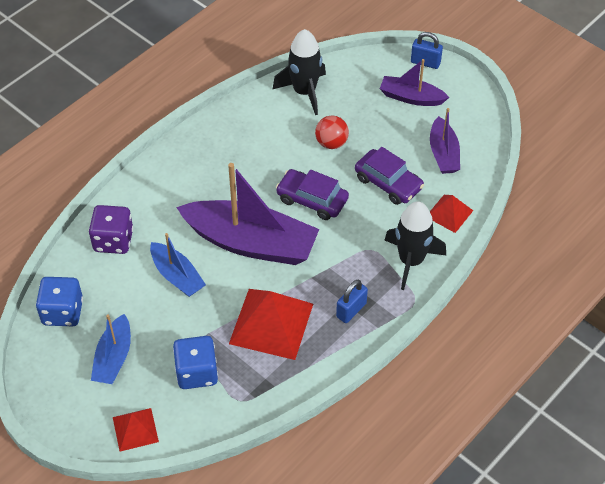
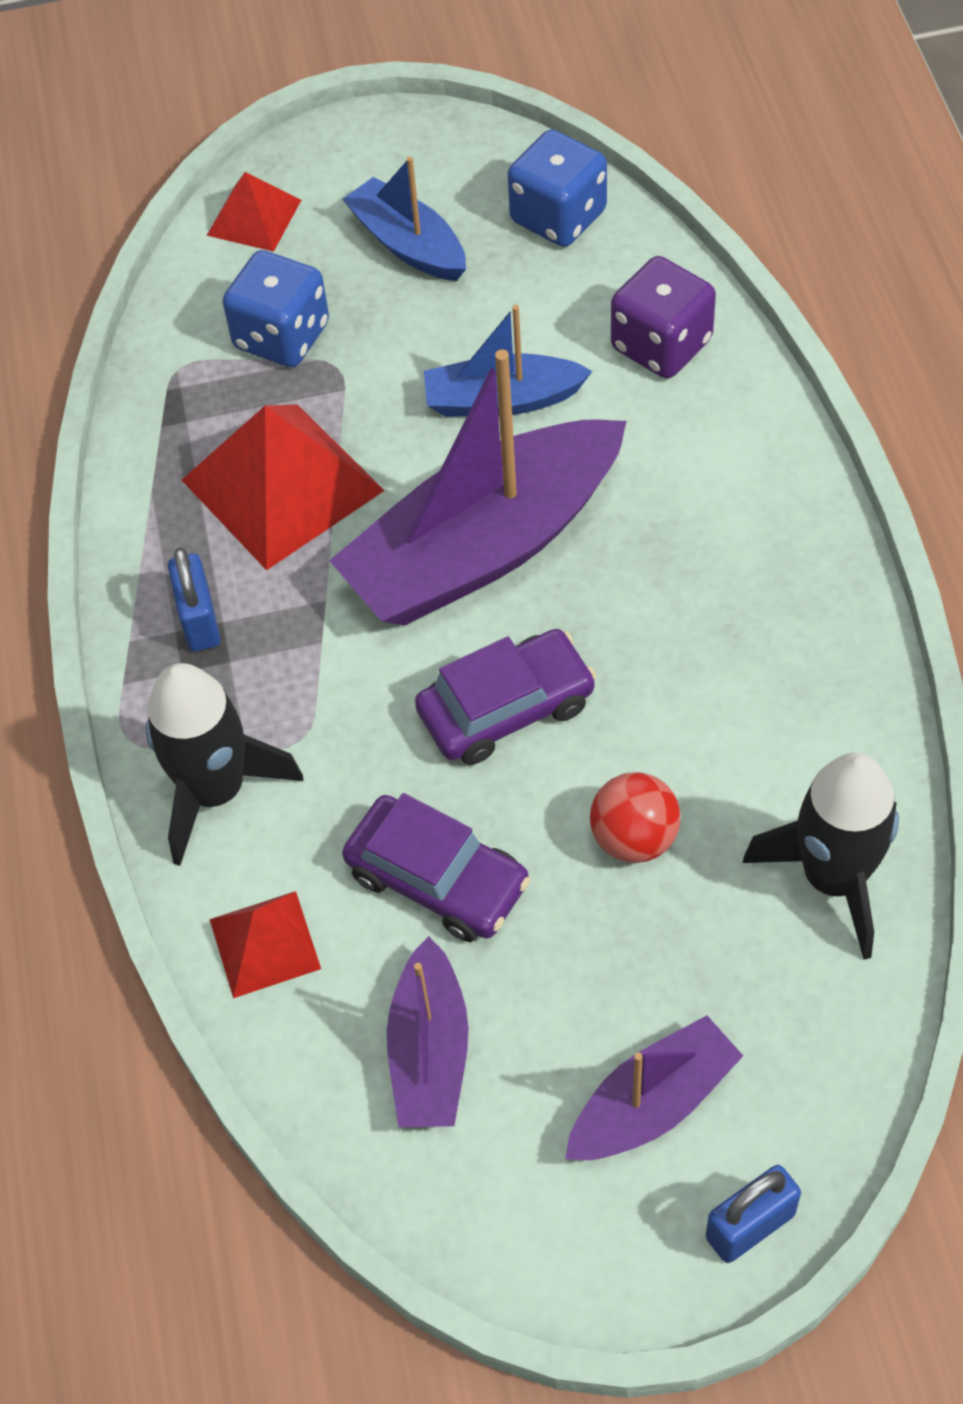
camera: 130 degrees right, 5 degrees up
purple car [355,147,424,205] -> purple car turned 135 degrees counterclockwise [342,793,530,942]
purple boat [430,108,460,174] -> purple boat turned 120 degrees counterclockwise [387,936,468,1127]

